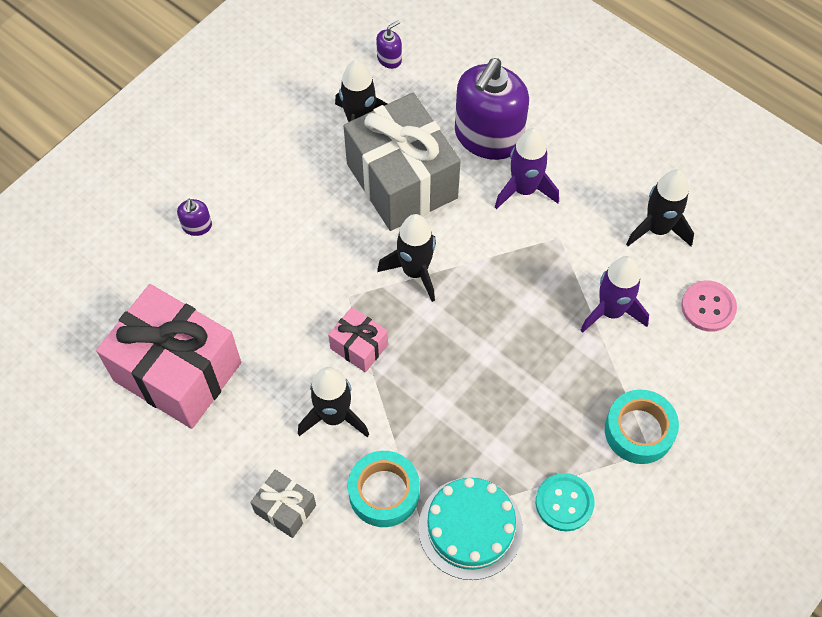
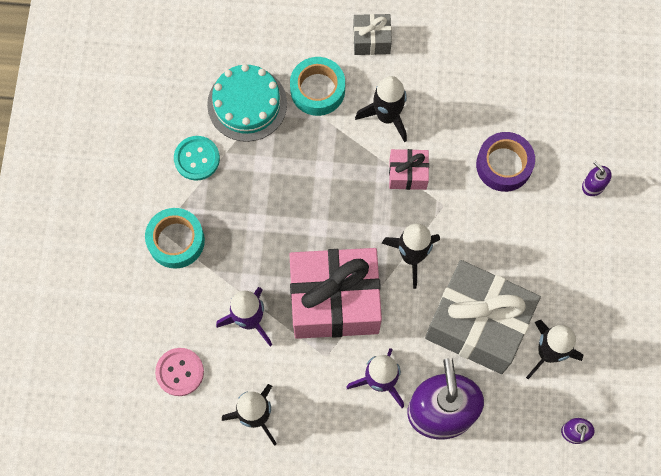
camera: 145 degrees right, 10 degrees up
pink gift [96,284,241,429] -> pink gift moved to [289,248,382,339]
none -> purple tape [476,132,535,192]

